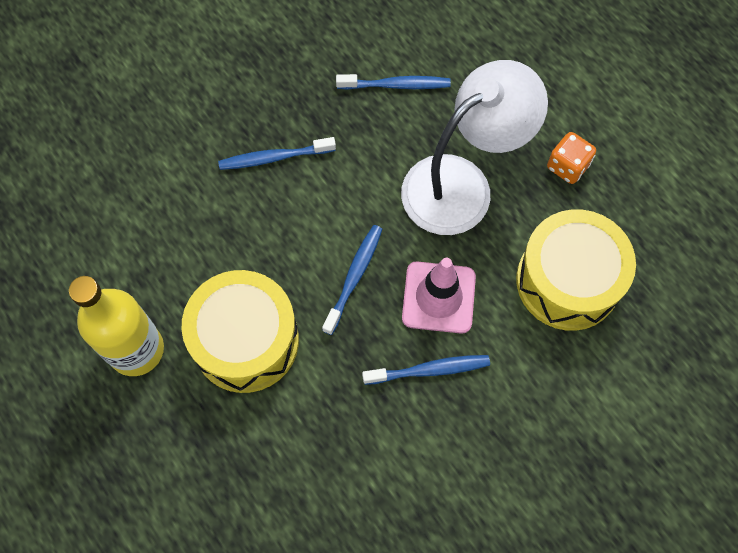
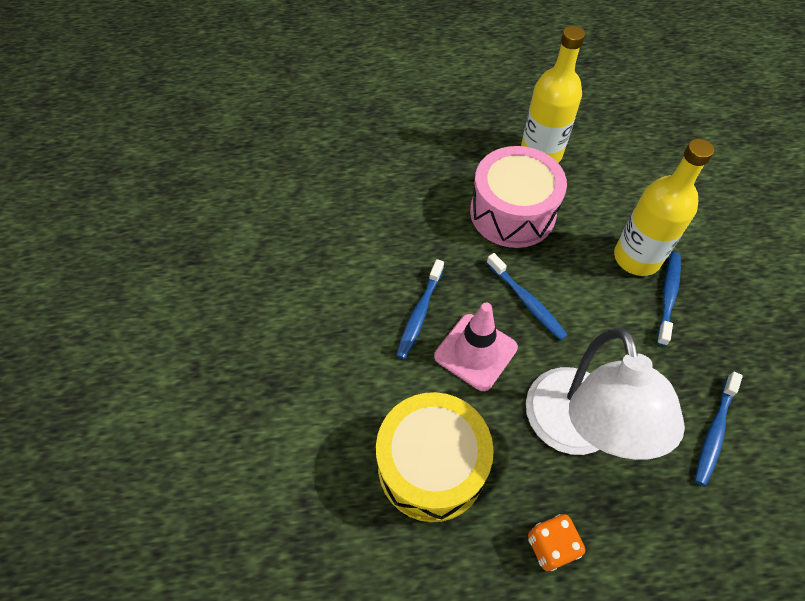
camera: 120 degrees right, 10 degrees down
yellow drum [181,270,299,393] -> pink drum [470,146,567,248]
none -> yellow bottle [614,139,714,276]

